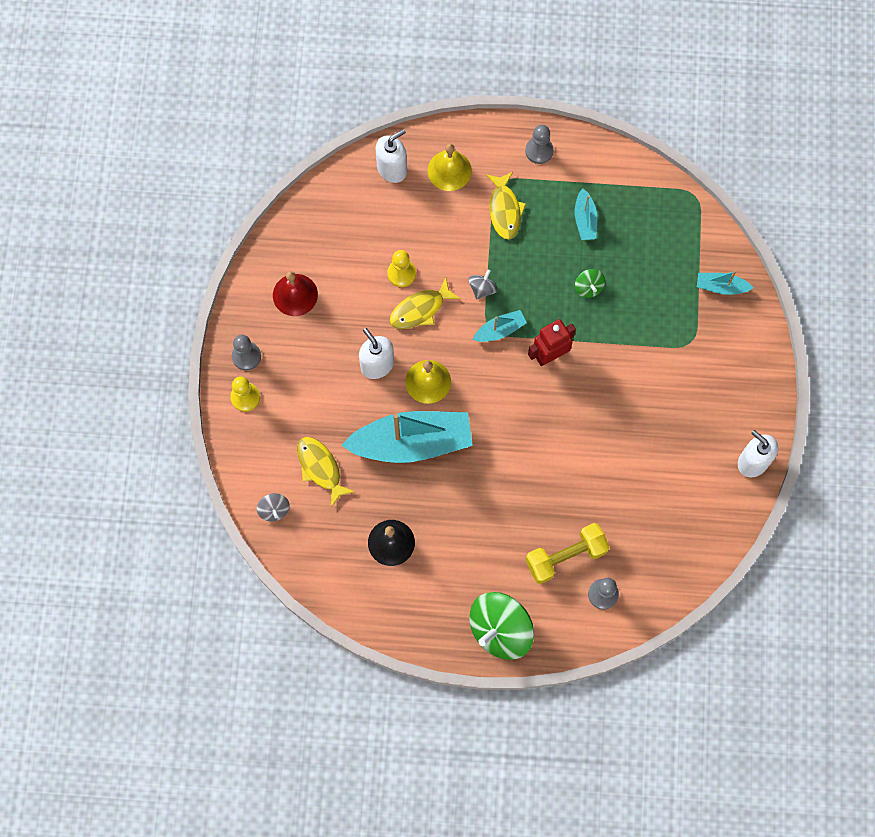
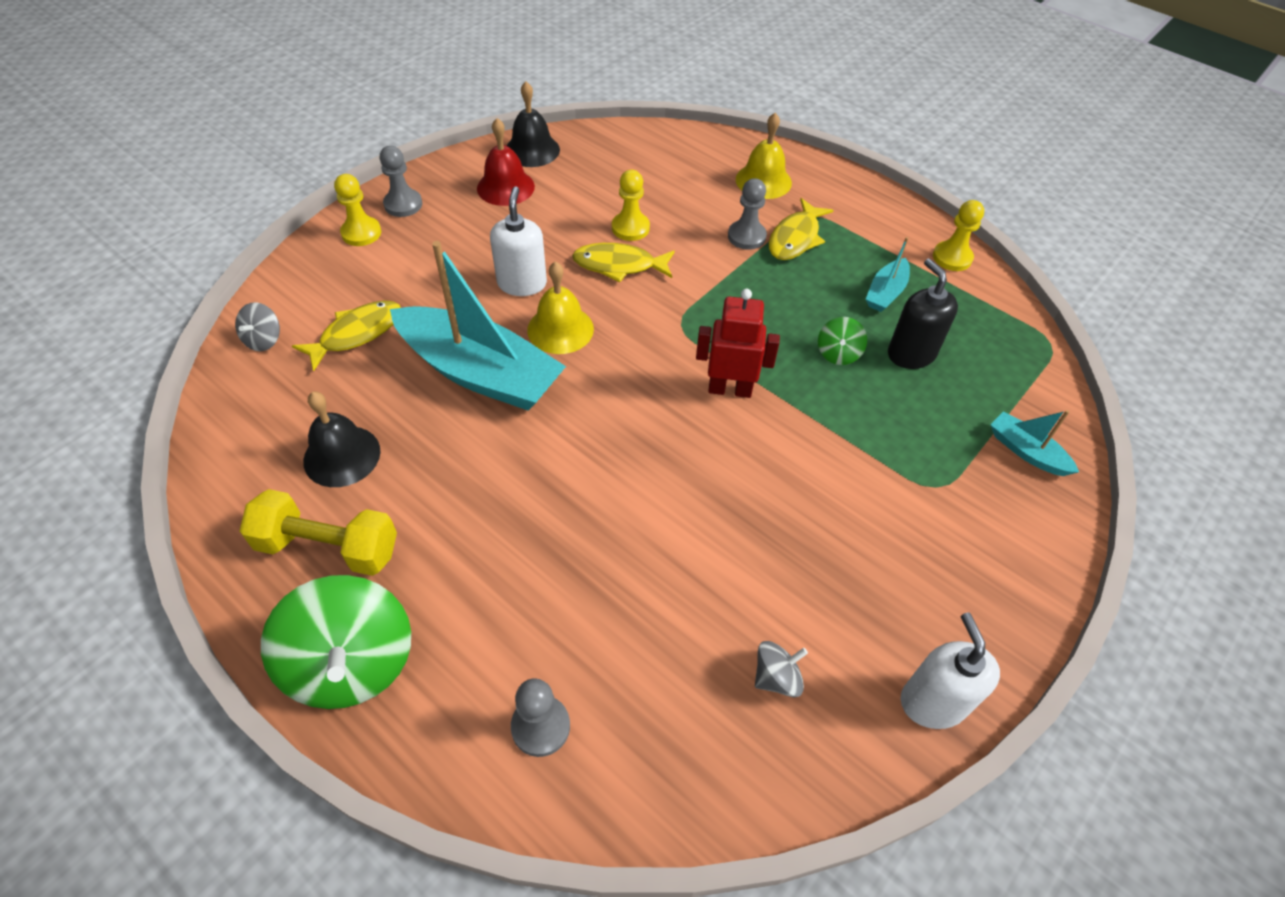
camera: 35 degrees right, 20 degrees down
yellow fish [297,437,355,507] -> yellow fish turned 45 degrees clockwise [292,300,401,371]
white soap dispenser [376,129,407,183] -> none
grey spinning top [468,270,498,299] -> grey spinning top moved to [755,641,808,697]
green spinning top [469,592,534,660] -> green spinning top turned 105 degrees counterclockwise [261,575,411,709]
turquoise boat [473,310,527,342] -> none
grey pawn [525,125,554,164] -> grey pawn moved to [728,178,767,250]
yellow dumbbell [525,523,610,584] -> yellow dumbbell moved to [239,489,397,576]
none -> black bell [507,81,560,167]
none -> black soap dispenser [888,259,958,369]
none -> yellow pawn [933,200,984,271]

